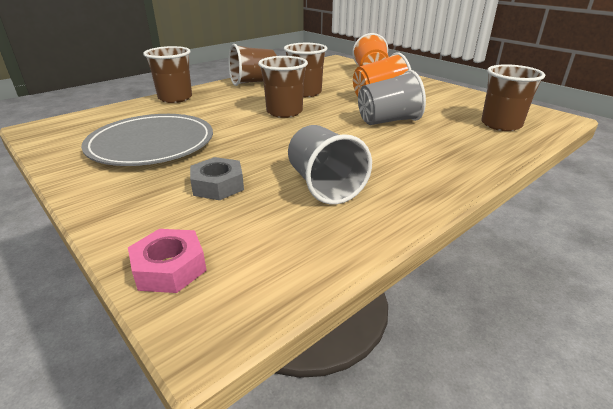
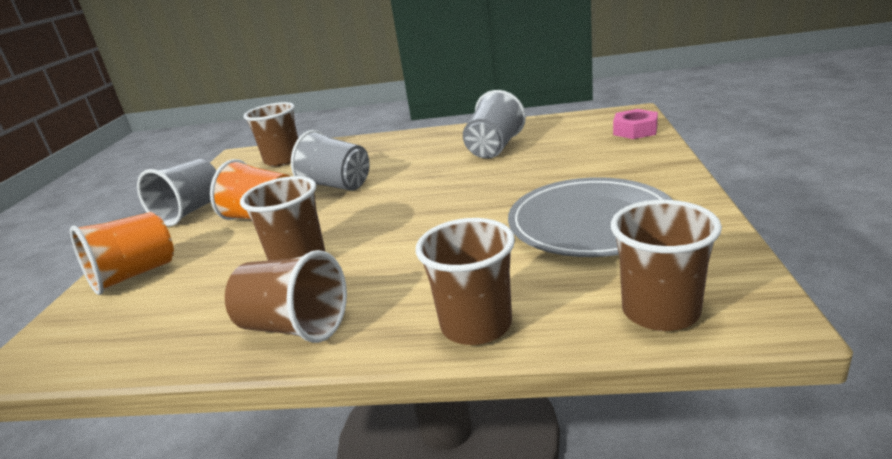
camera: 130 degrees left, 5 degrees down
grey nut [190,157,244,200] -> none
brown cup [258,56,308,118] -> brown cup moved to [611,200,722,331]
none -> grey cup [137,159,217,226]

